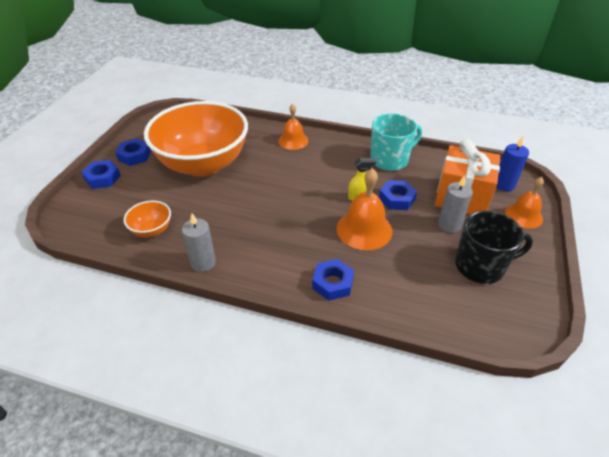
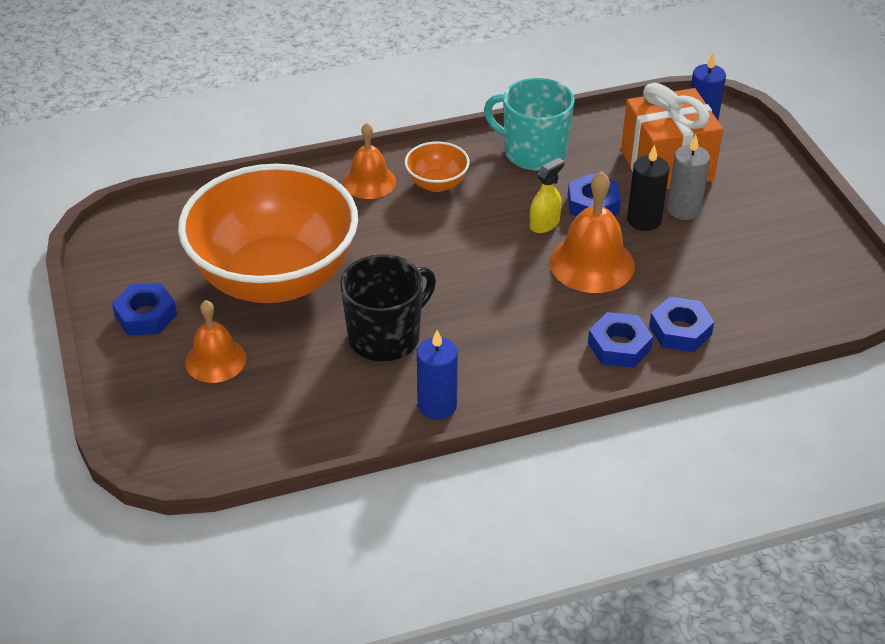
camera: 35 degrees left, 0 degrees up
blue nut [81,160,121,189] -> blue nut moved to [649,297,714,352]
orange bowl [124,201,171,237] -> orange bowl moved to [405,141,470,192]
grey candle [182,213,216,272] -> blue candle [417,330,458,420]
turquoise mug [370,113,422,171] -> turquoise mug turned 90 degrees counterclockwise [484,78,575,171]
black mug [455,211,533,284] -> black mug moved to [340,254,436,362]
orange bell [505,177,544,229] -> orange bell moved to [185,300,246,383]
none -> black candle [627,145,669,231]

